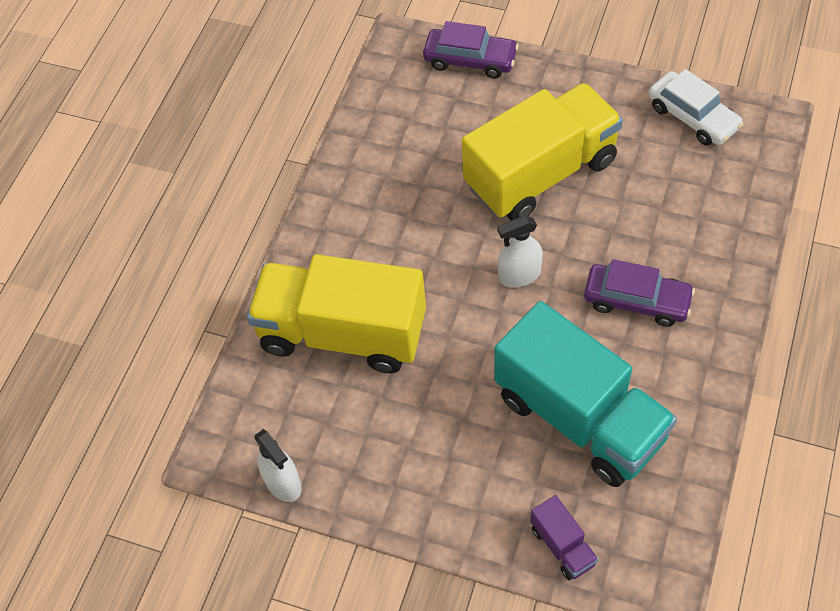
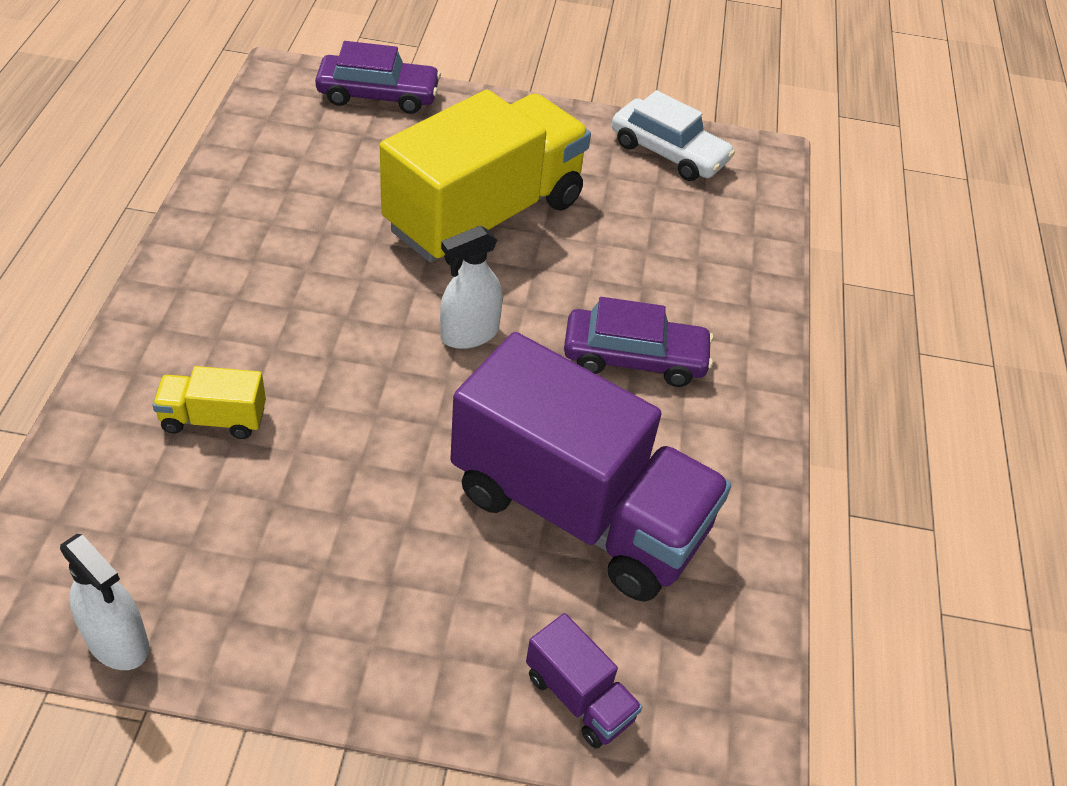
camera: 20 degrees left, 10 degrees down
yellow truck [247,254,426,373] -> yellow truck [152,366,266,439], size x0.41
turquoise truck [494,301,677,487] -> purple truck [450,332,731,602]

